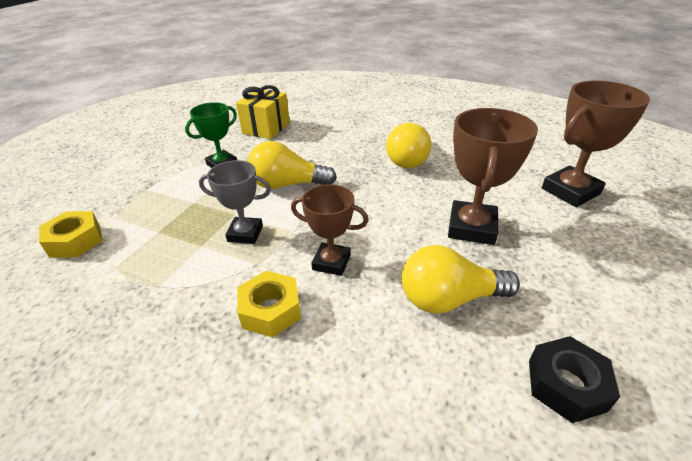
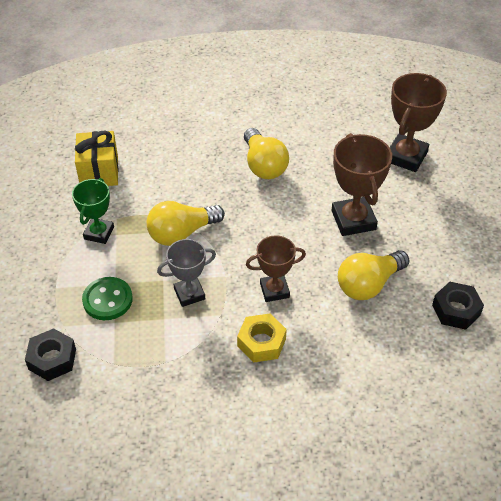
camera: 30 degrees left, 10 degrees up
yellow nut [39,211,103,258] -> black nut [25,328,76,381]
none -> green button [82,277,133,320]

